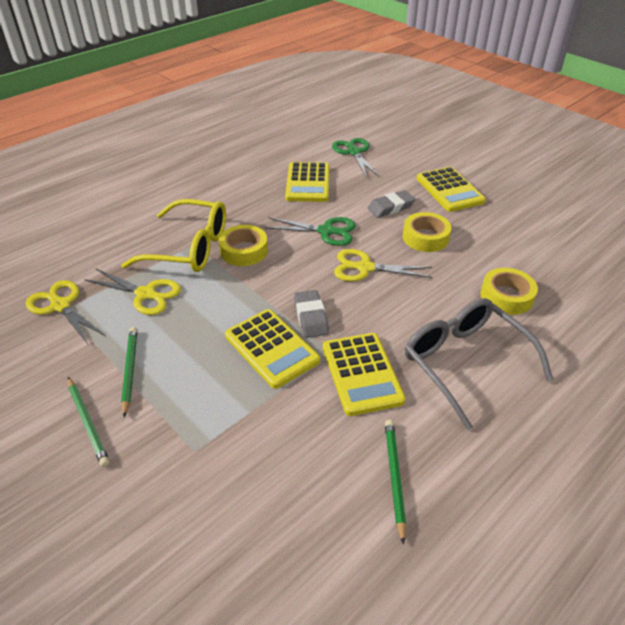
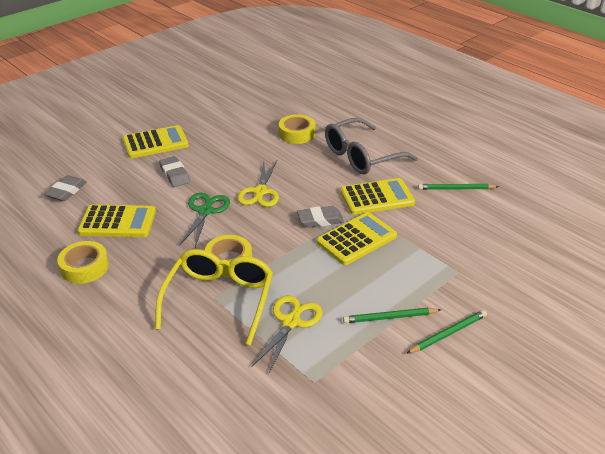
camera: 90 degrees left, 5 degrees down
yellow scissors [26,280,106,344] -> none
green scissors [332,138,380,177] -> grey eraser [44,175,86,201]
yellow tape [403,212,451,252] -> yellow tape moved to [57,241,109,284]

